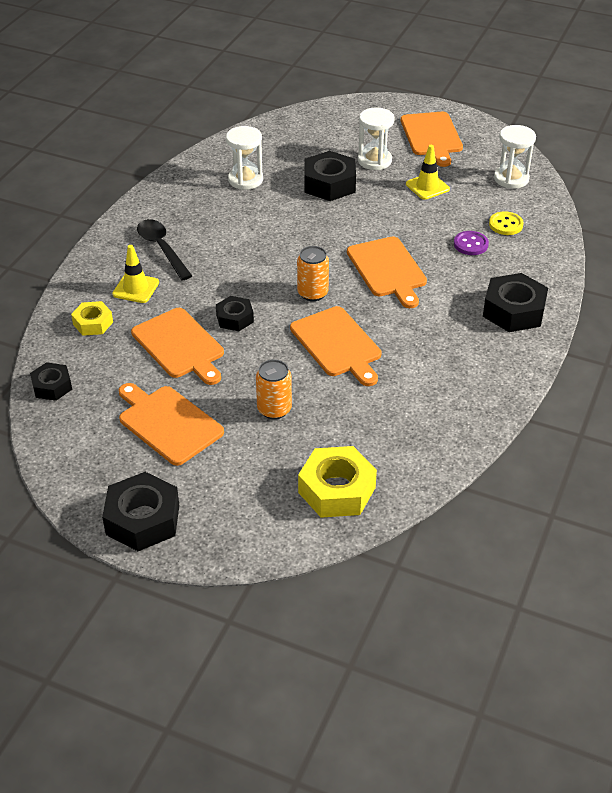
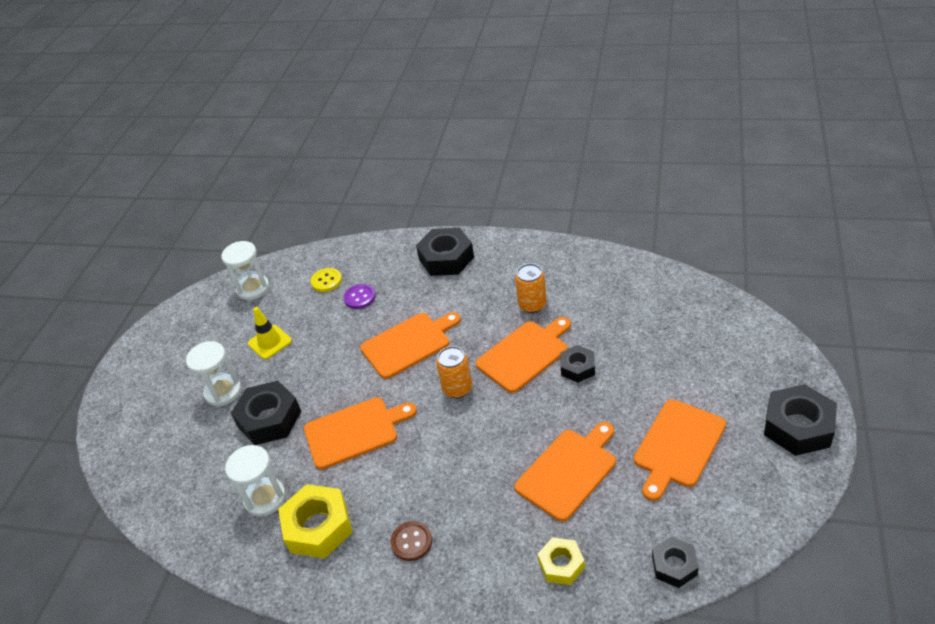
camera: 95 degrees left, 0 degrees up
yellow traffic cone [112,245,159,303] -> none
black spoon [137,219,192,280] -> brown button [390,521,432,561]
black nut [216,296,254,331] -> black nut moved to [561,345,595,383]
orange can [256,359,292,419] -> orange can moved to [515,263,547,313]
yellow nut [298,446,377,518] -> yellow nut moved to [278,484,353,558]
orange cutting board [401,112,463,167] -> orange cutting board moved to [304,397,417,470]

